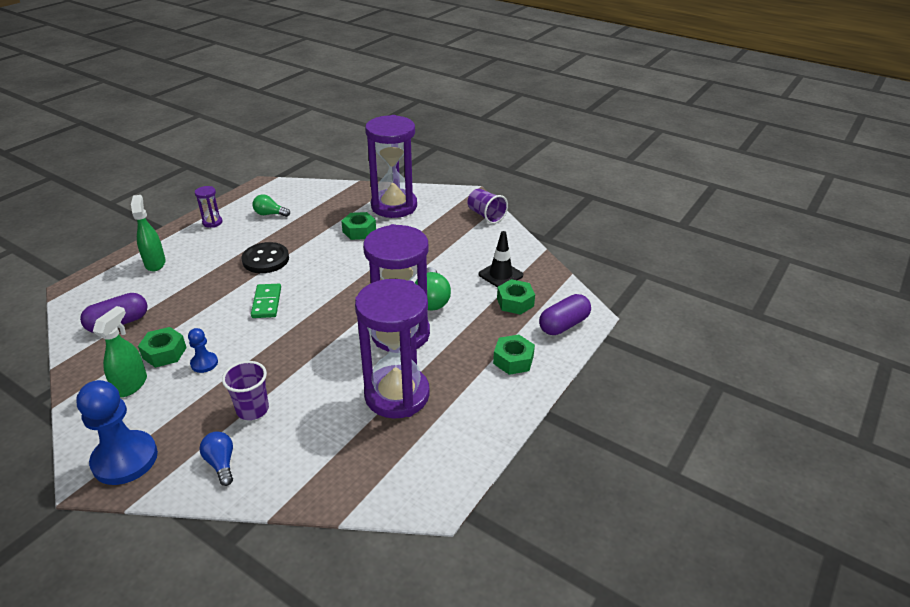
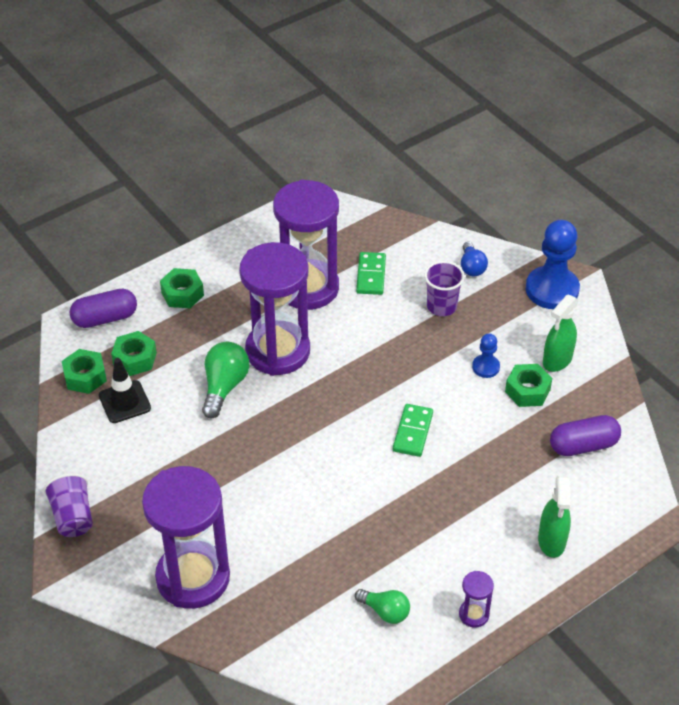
camera: 160 degrees left, 10 degrees up
black button [241,242,289,273] -> none
green nut [341,212,376,240] -> green nut moved to [62,349,107,394]
none -> green domino [356,252,386,295]

